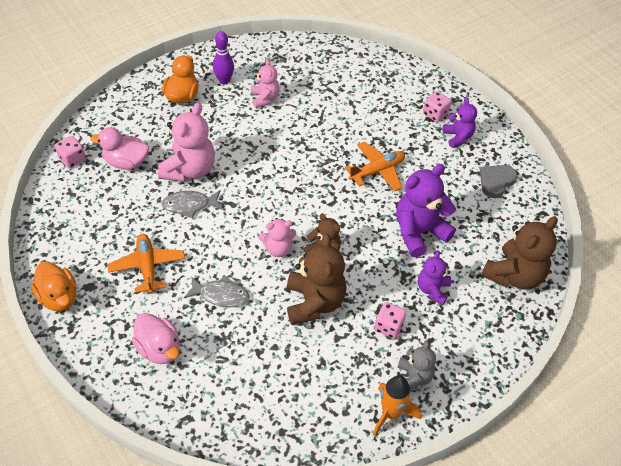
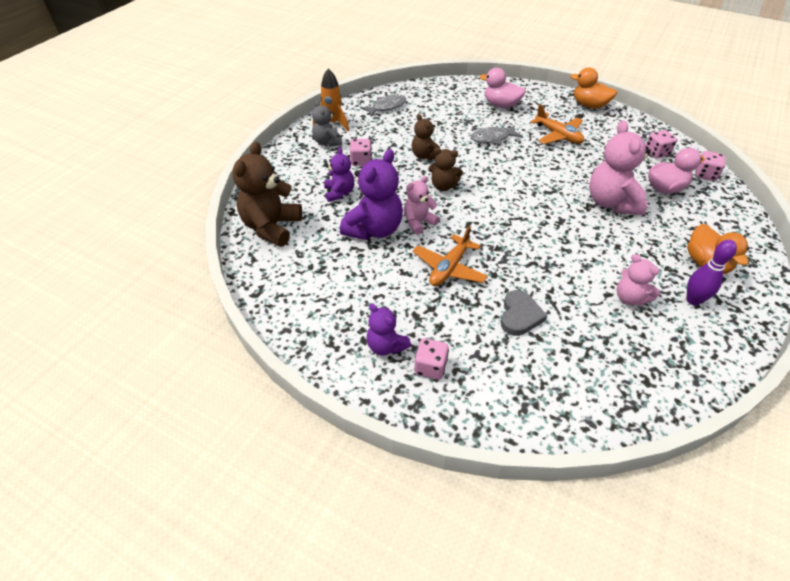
camera: 155 degrees right, 5 degrees down
grey fish [162,190,222,218] -> grey fish moved to [360,94,406,117]
pink teddy bear [259,218,296,257] -> pink teddy bear moved to [404,176,440,235]
brown teddy bear [287,234,346,325] -> brown teddy bear [412,114,440,160], size x0.58
grey heart [480,165,517,198] -> grey heart moved to [501,290,547,336]
none -> pink dice [646,130,677,158]

